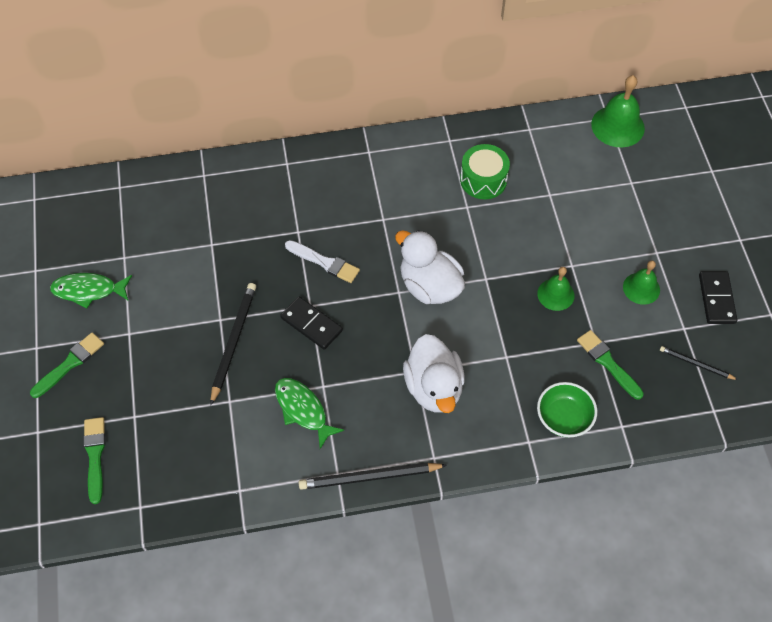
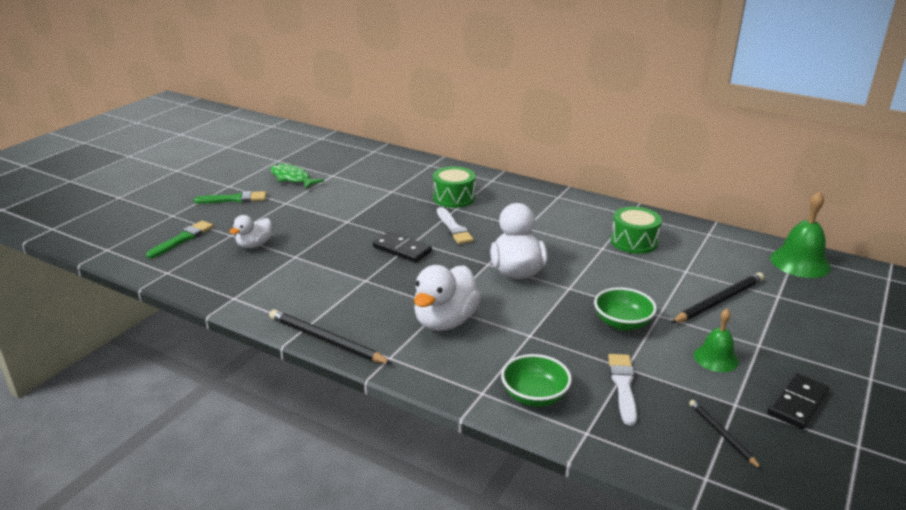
camera: 40 degrees right, 30 degrees down
black pencil [210,283,256,406] -> black pencil moved to [671,272,764,323]
green fish [275,378,344,449] -> none
black domino [280,296,343,350] -> black domino turned 45 degrees counterclockwise [373,232,432,263]
green bell [537,267,575,311] -> green bowl [594,287,657,331]
green brush [577,330,644,400] -> white brush [608,354,637,426]
none -> white duck [229,215,272,248]
none -> green drum [433,166,476,208]

